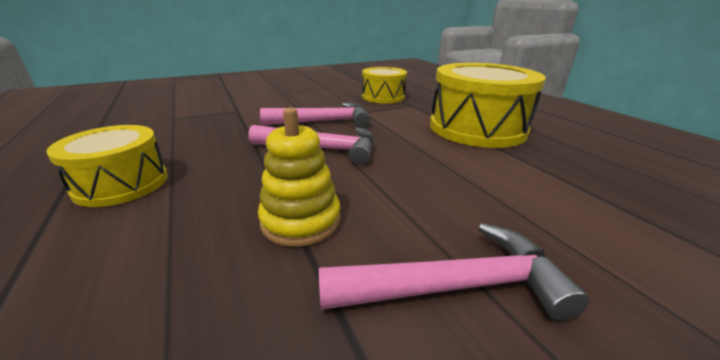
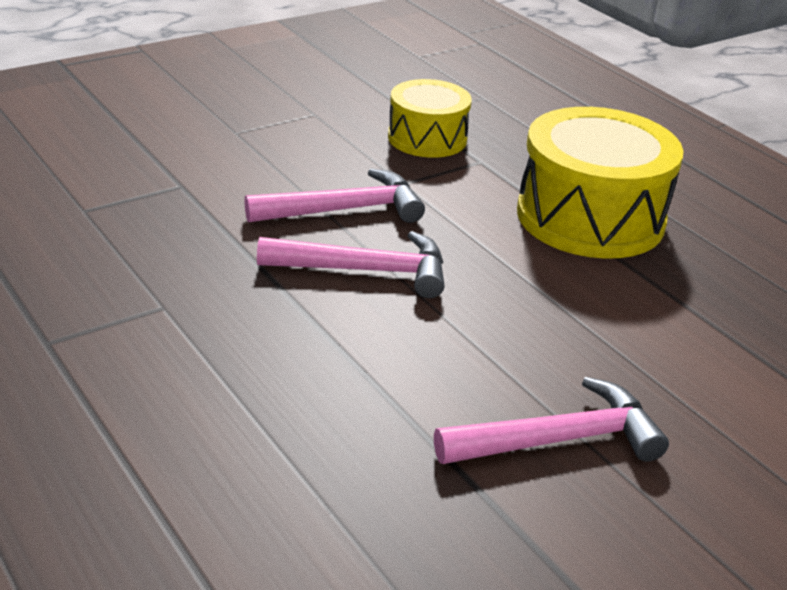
camera: 10 degrees left, 5 degrees up
yellow drum [46,125,168,207] -> none
yellow stacking toy [258,108,341,247] -> none

